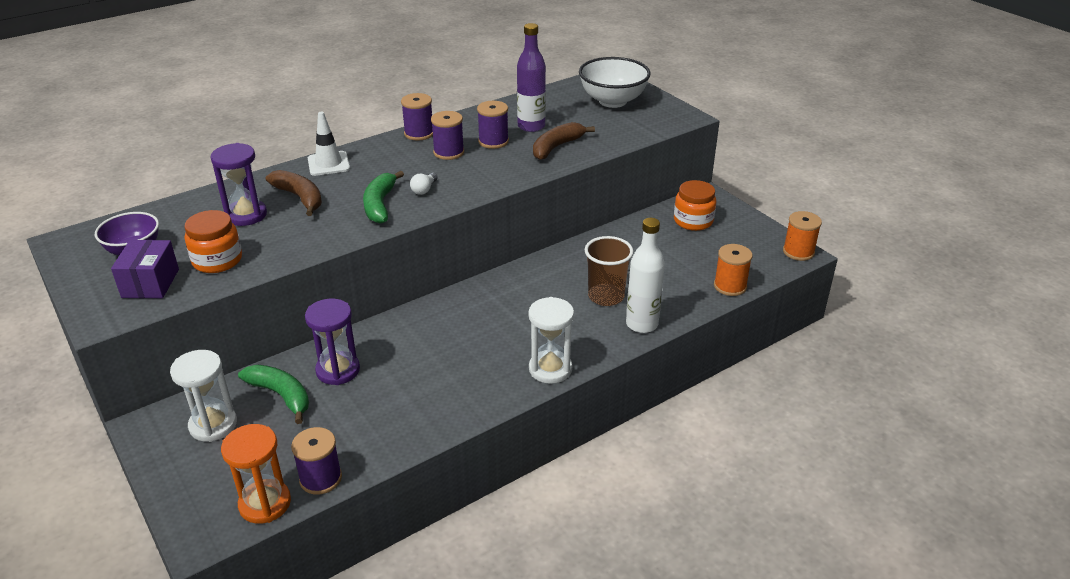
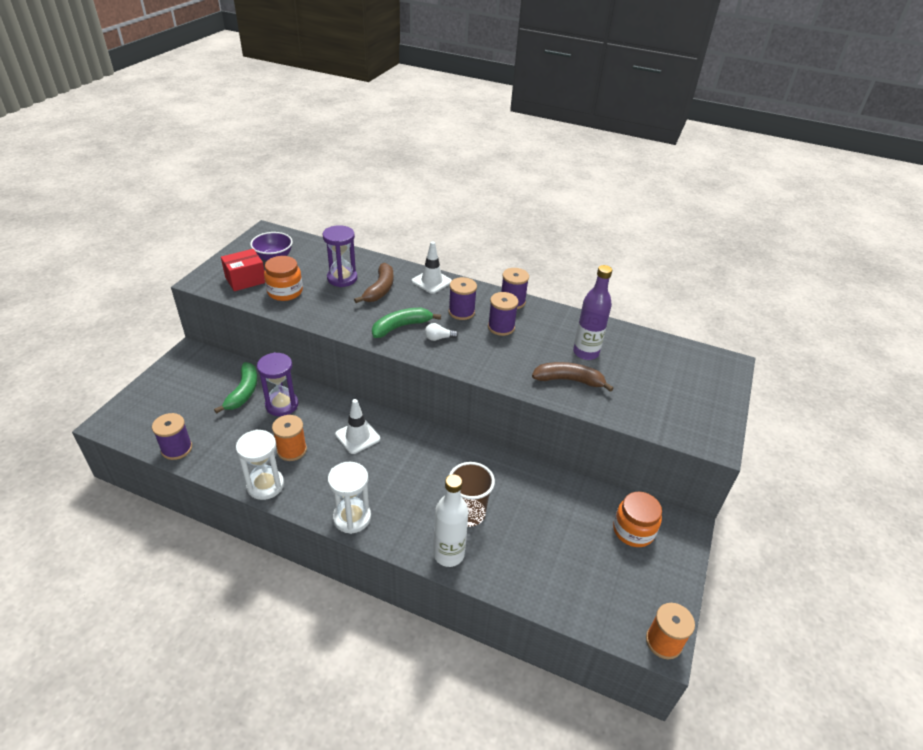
camera: 55 degrees right, 5 degrees up
purple box [111,240,179,298] -> red box [221,249,265,291]
white hourglass [170,350,237,442] -> white hourglass moved to [236,429,284,500]
orange hourglass [221,424,291,524] -> none
purple spool [477,101,509,149] -> purple spool moved to [448,277,477,320]
white bowl [579,57,651,108] -> none
orange spool [714,244,753,296] -> orange spool moved to [272,415,307,461]
none -> white traffic cone [335,399,380,454]

